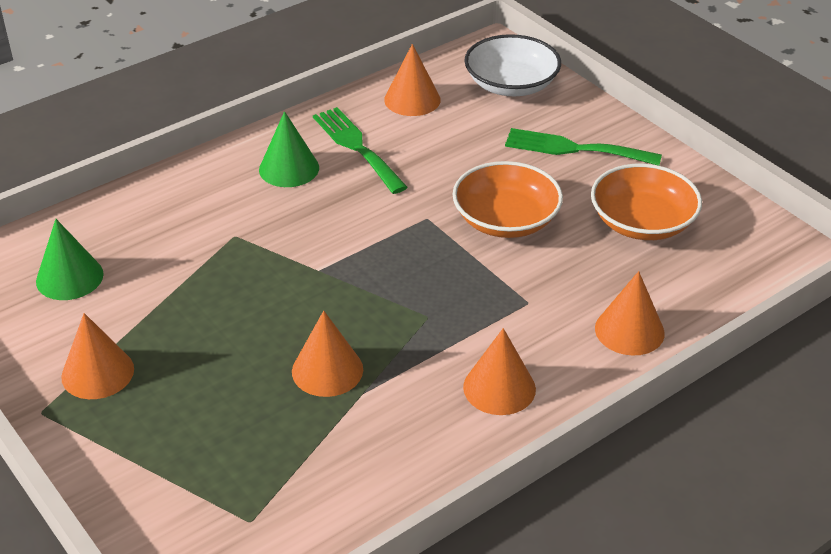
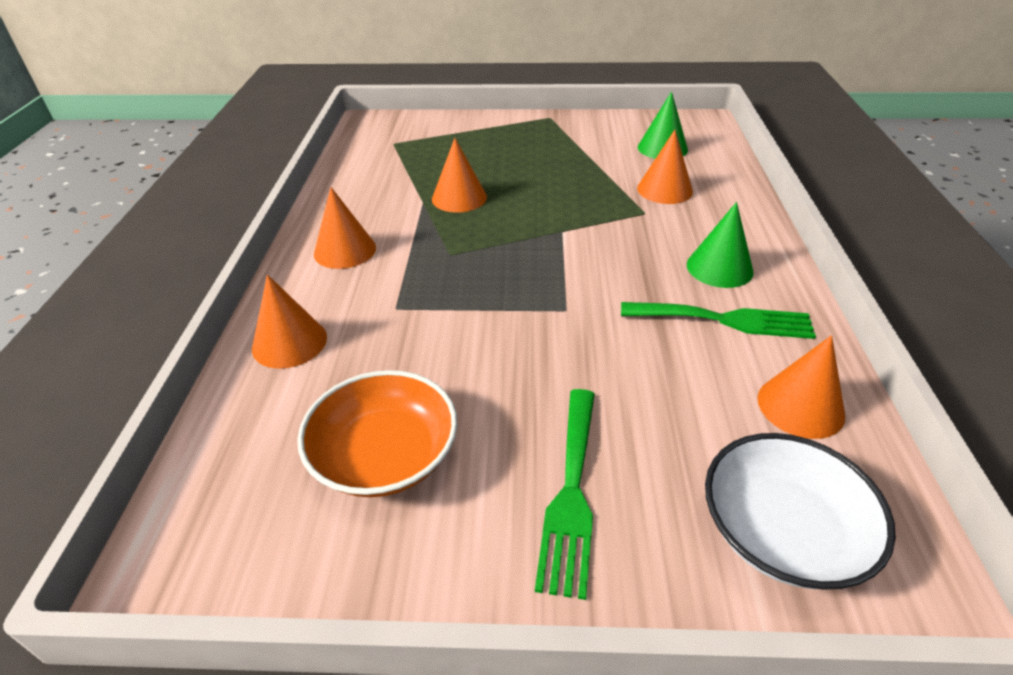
camera: 130 degrees right, 0 degrees up
orange cone [61,313,134,399] -> orange cone moved to [637,130,693,204]
orange bowl [452,161,563,238] -> none
green fork [505,128,662,166] -> green fork turned 135 degrees clockwise [535,389,595,600]

